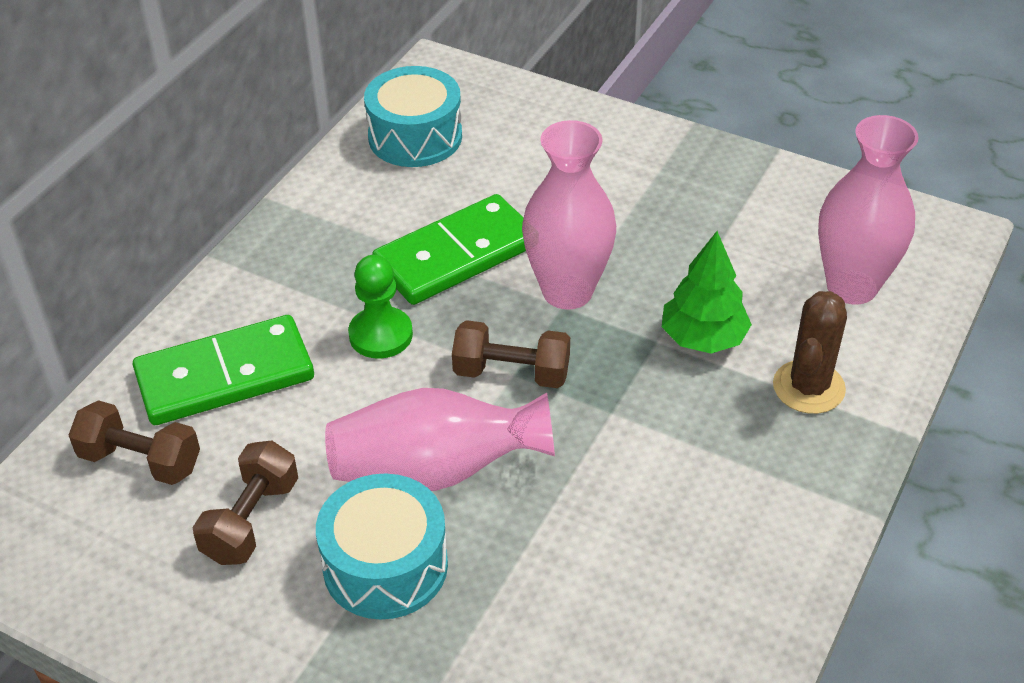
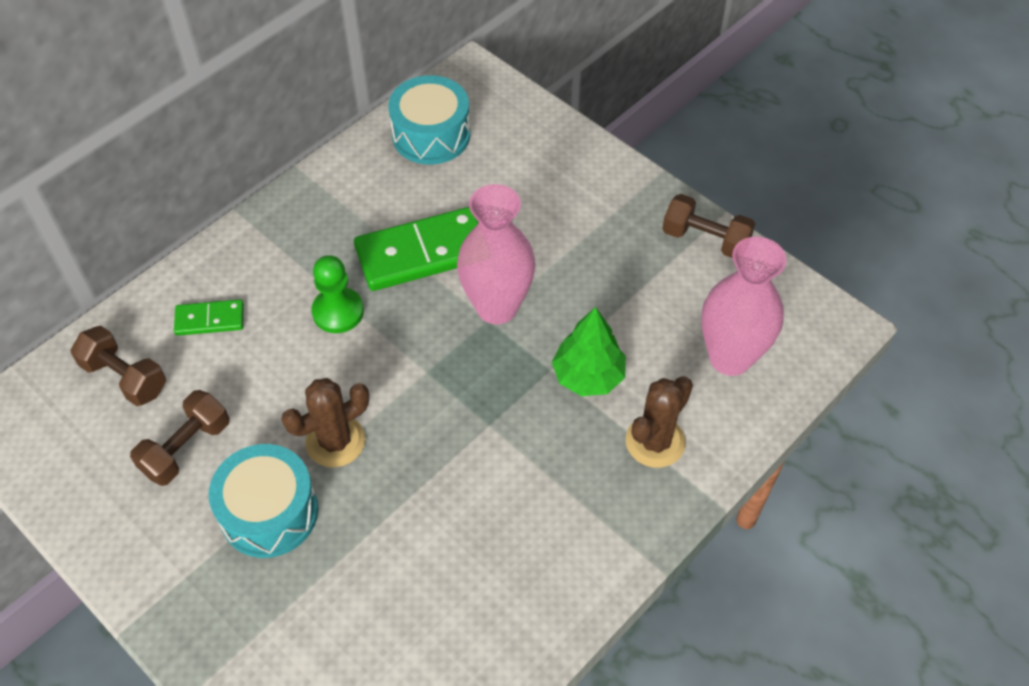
camera: 15 degrees right, 10 degrees up
green domino [132,315,314,425] -> green domino [174,299,244,336], size x0.52
pink vase [325,388,555,491] -> brown cactus [281,378,369,468]
brown dumbbell [452,320,570,388] -> brown dumbbell moved to [662,194,755,258]

